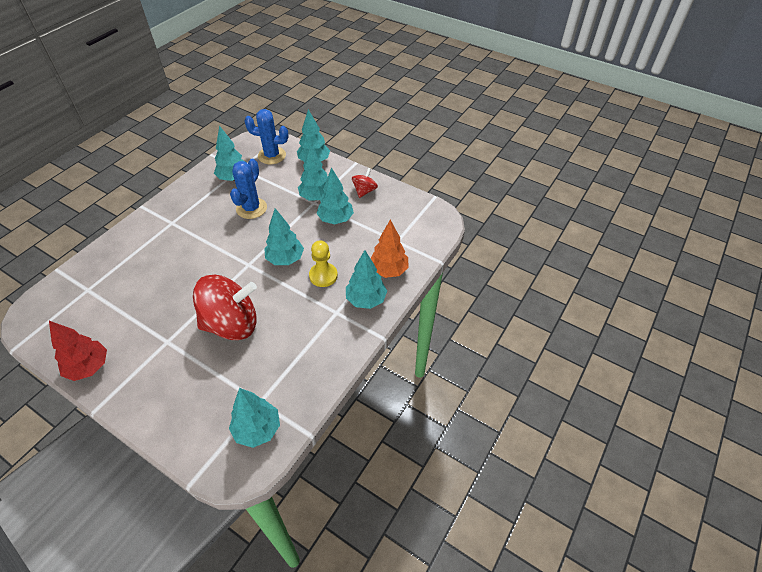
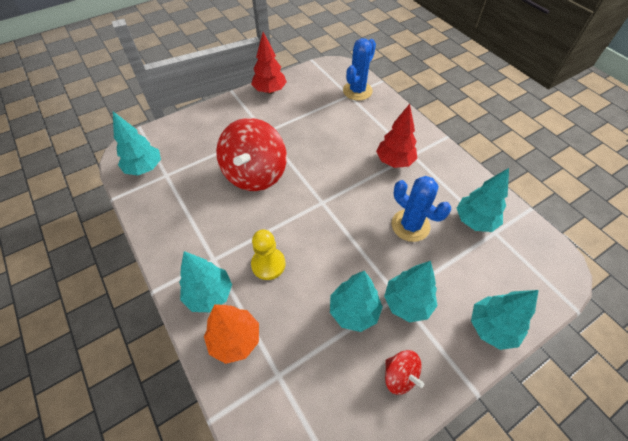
camera: 115 degrees right, 5 degrees up
blue cactus [244,109,289,164] -> blue cactus moved to [343,38,376,101]
turquoise tree [264,208,304,265] -> none
none -> red tree [376,104,417,168]

